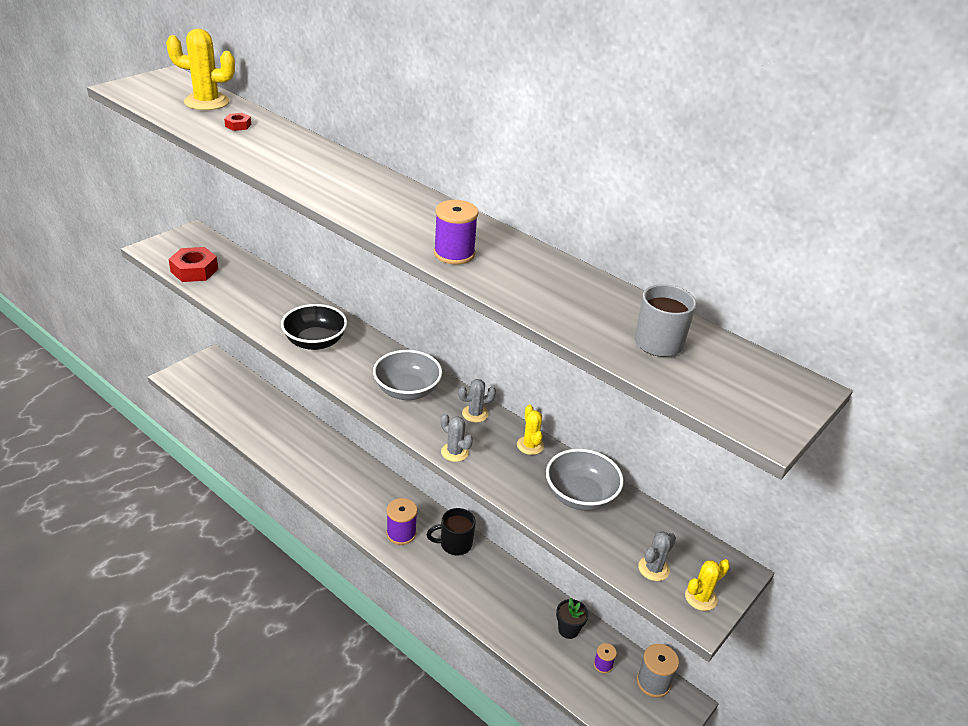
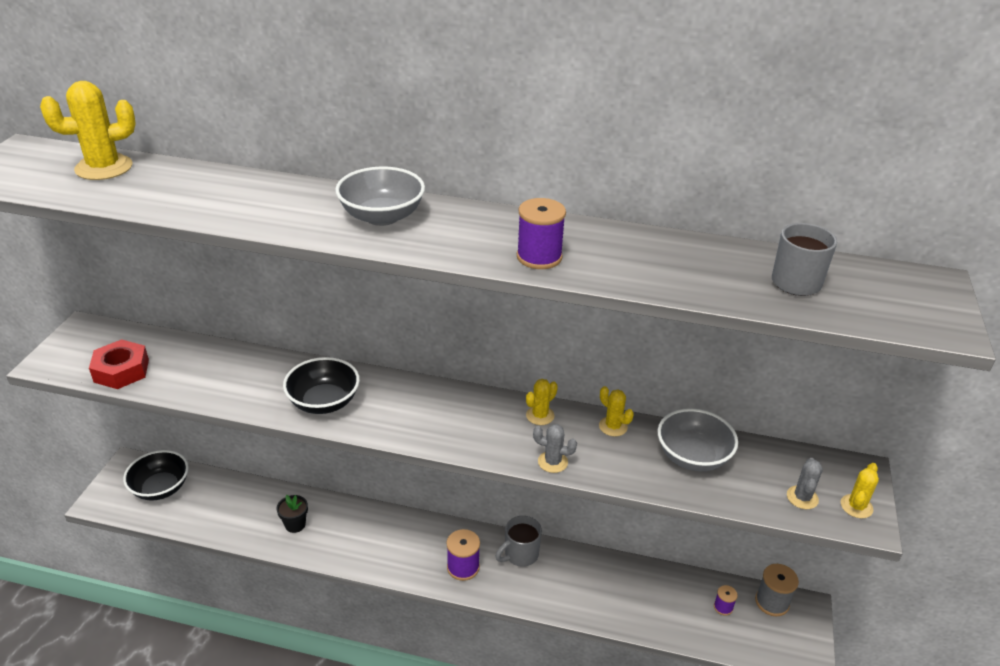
camera: 25 degrees left, 0 degrees up
red nut [224,113,251,131] -> none
grey bowl [373,350,442,400] -> grey bowl moved to [335,166,425,226]
black mug [427,508,476,555] -> grey mug [496,516,542,567]
grey cactus [458,379,496,423] -> yellow cactus [526,379,558,425]
black flower pot [556,598,588,639] -> black flower pot moved to [277,495,308,533]
none -> black bowl [123,450,189,501]

